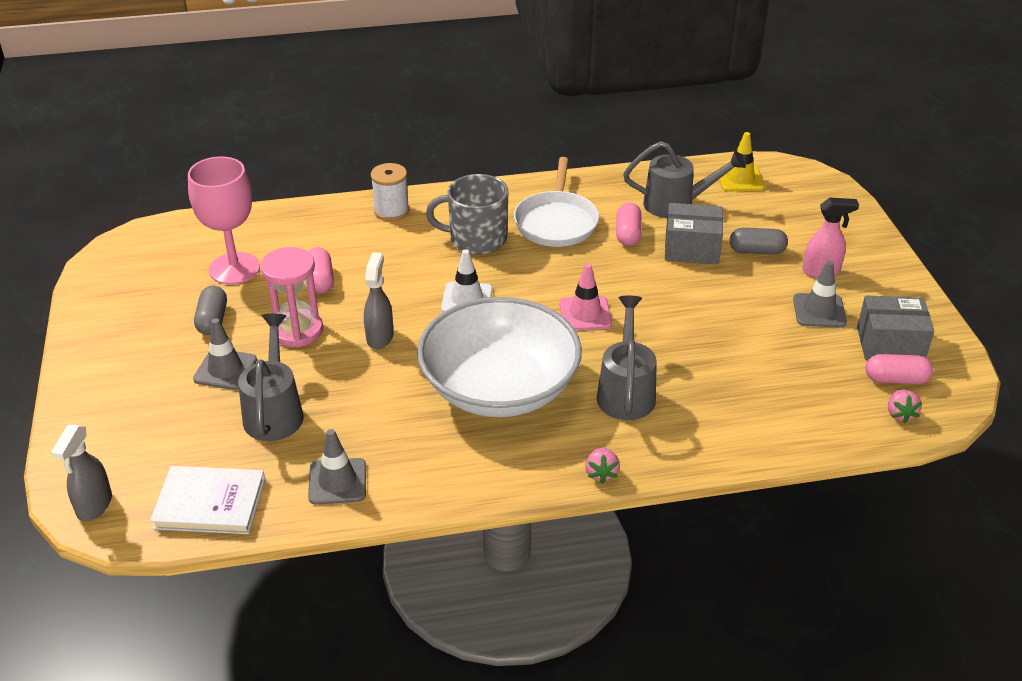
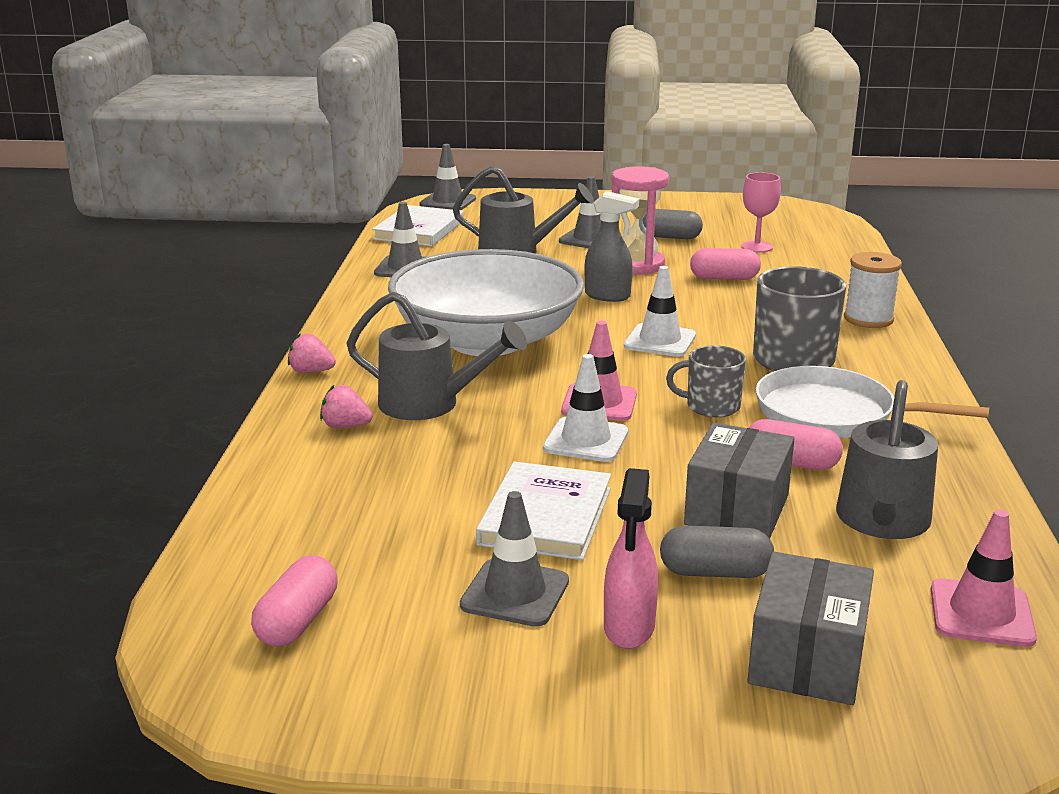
camera: 105 degrees right, 15 degrees down
grey spray bottle [51,425,112,521] -> grey traffic cone [419,144,476,210]
pink goblet [188,156,260,285] -> pink goblet [741,172,781,252], size x0.56
yellow traffic cone [717,132,765,192] -> pink traffic cone [931,510,1037,647]
grey capsule [730,228,788,255] -> grey capsule turned 75 degrees clockwise [660,525,774,578]
grey box [857,295,934,360] -> grey box moved to [747,552,874,705]
pink strawberry [888,389,922,424] -> pink strawberry moved to [320,385,373,428]
none -> white book [476,461,611,560]
none -> white traffic cone [543,354,628,462]
none -> grey mug [666,345,746,417]

